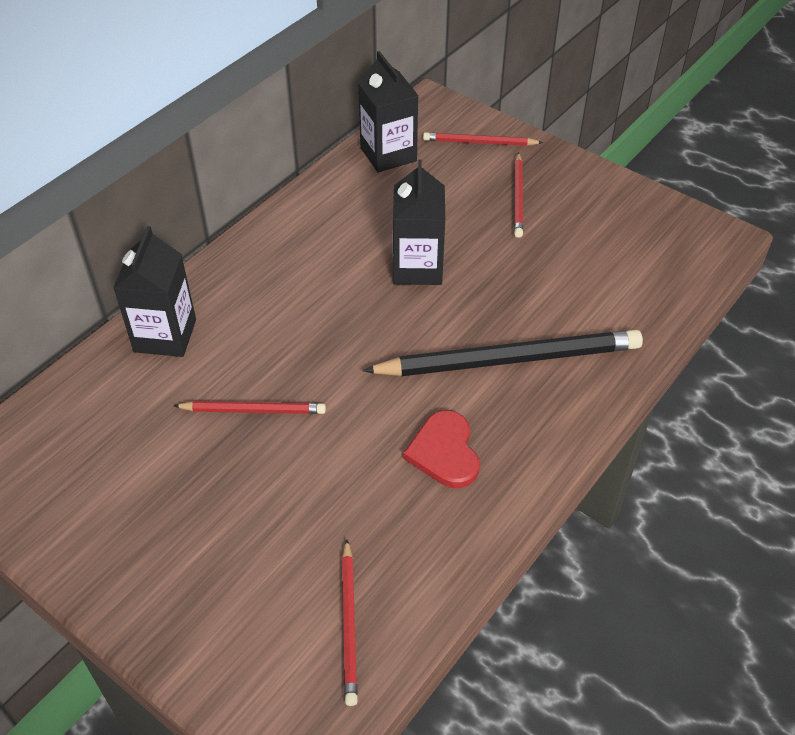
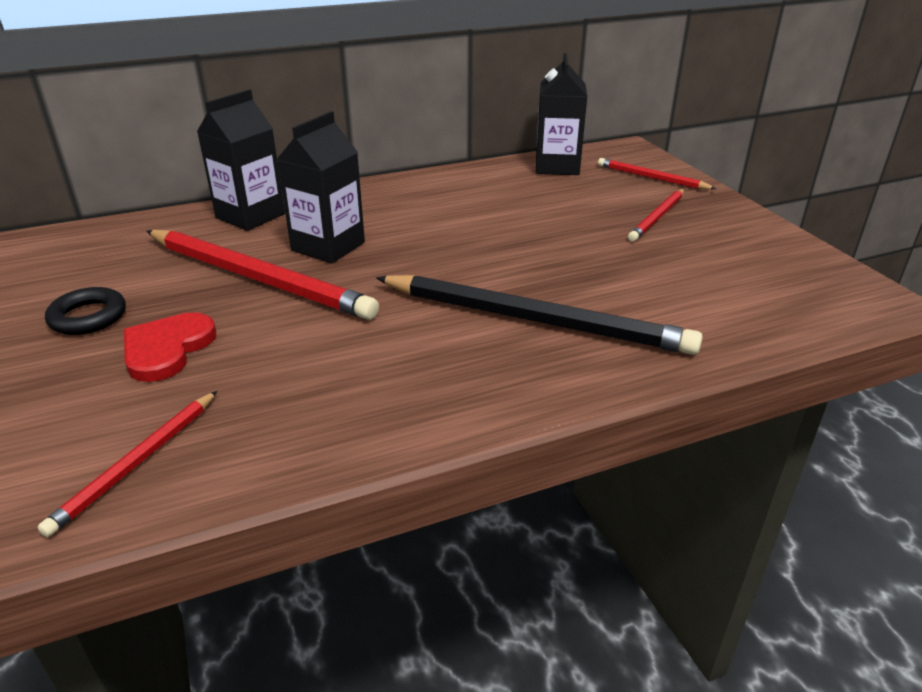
camera: 30 degrees right, 15 degrees down
red pencil [174,401,326,414] -> red pencil [146,230,379,320], size x1.93
black carton [393,159,445,285] -> black carton moved to [277,111,365,264]
red heart [403,411,480,488] -> red heart moved to [124,312,216,382]
none -> black ring [45,287,126,335]

